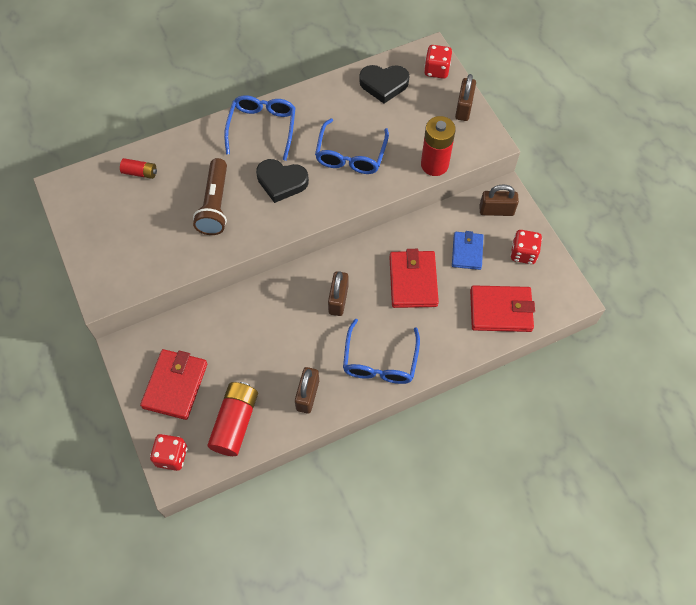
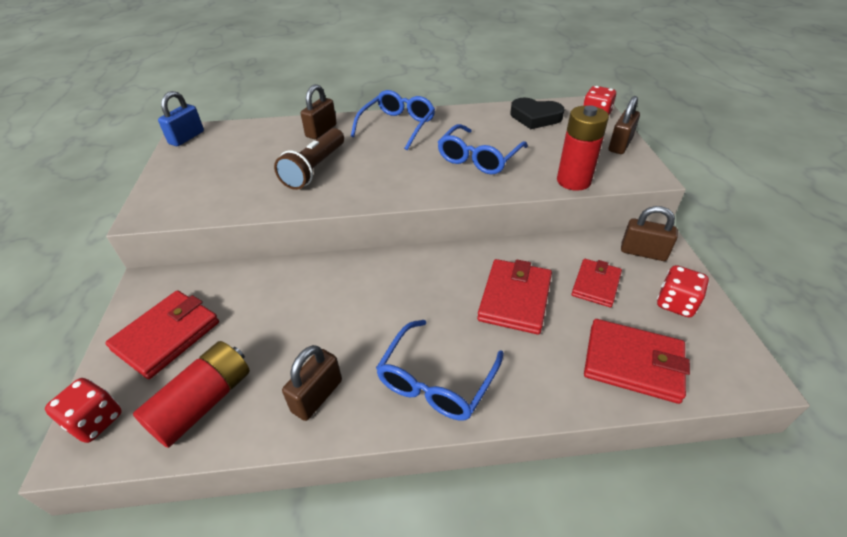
camera: 20 degrees right, 20 degrees down
red battery [120,158,157,179] -> none
black heart [256,159,309,203] -> none
brown padlock [328,271,348,316] -> brown padlock moved to [301,84,337,139]
blue wallet [452,231,484,270] -> red wallet [572,259,622,307]
none -> blue padlock [158,91,204,146]

